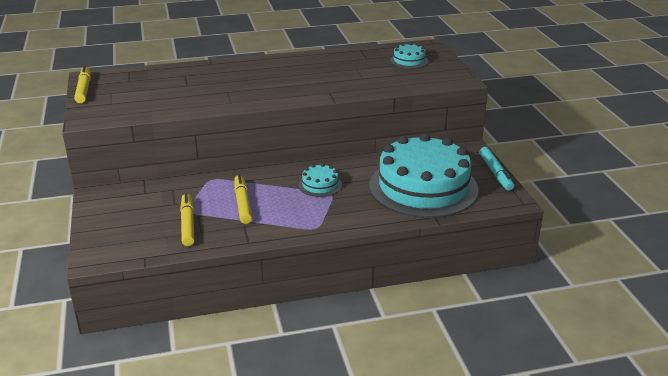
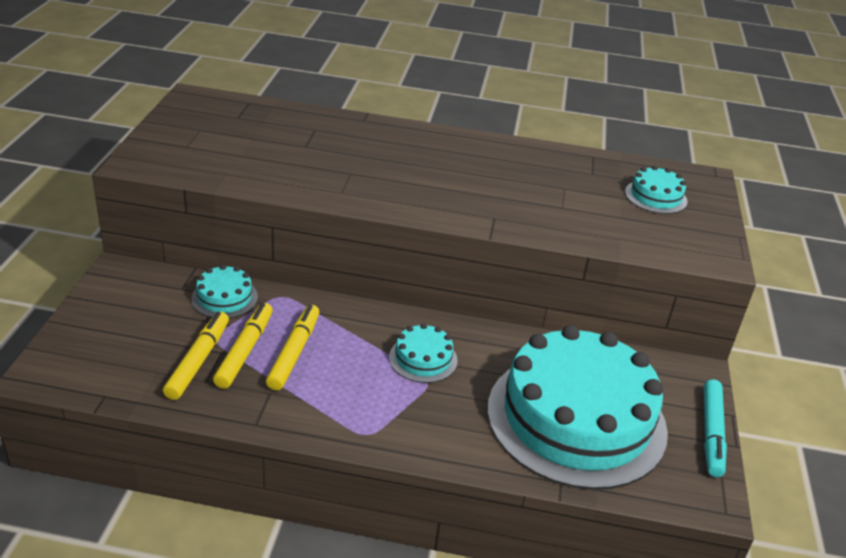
camera: 20 degrees right, 5 degrees up
yellow marker [74,65,91,103] -> yellow marker moved to [213,303,273,389]
none -> turquoise cake [191,265,258,318]

